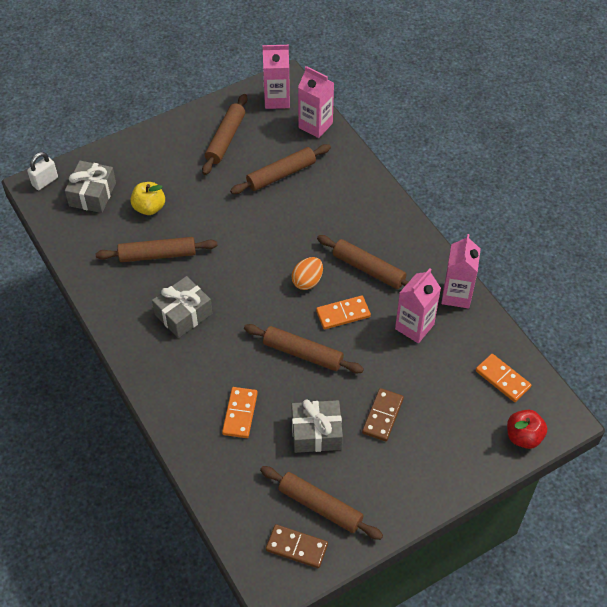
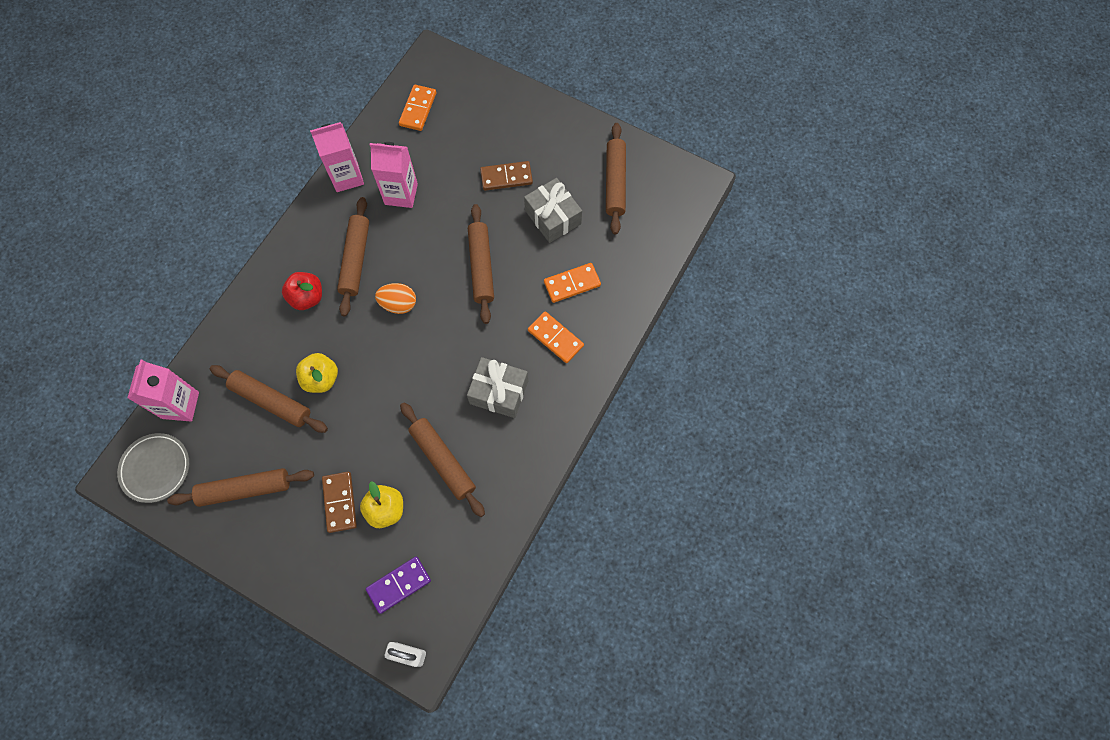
camera: 120 degrees left, 15 degrees up
grey gift [65,161,116,213] -> purple domino [366,556,431,614]
pink carton [263,45,290,109] -> grey plate [117,433,189,503]
brown domino [266,524,328,568] -> brown domino moved to [322,472,357,533]
orange domino [316,296,371,329] -> orange domino moved to [528,311,584,363]
red apple [507,410,547,449] -> red apple moved to [282,272,322,310]
none -> yellow apple [296,353,338,393]

